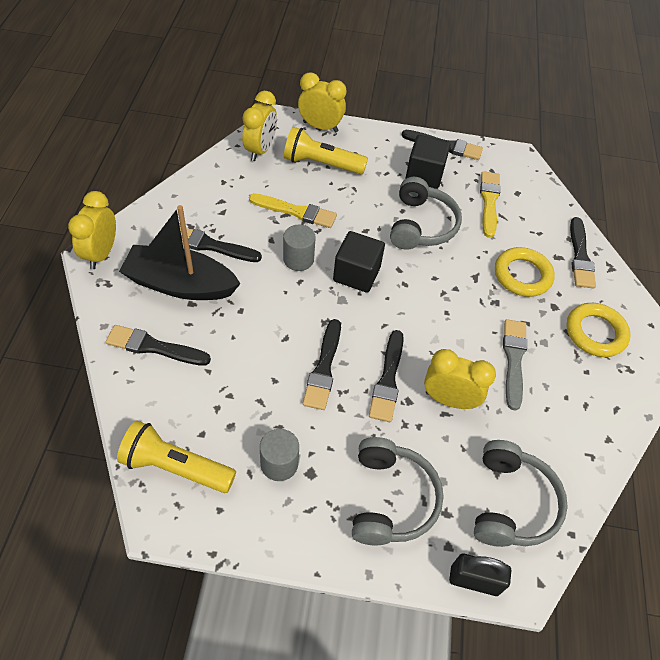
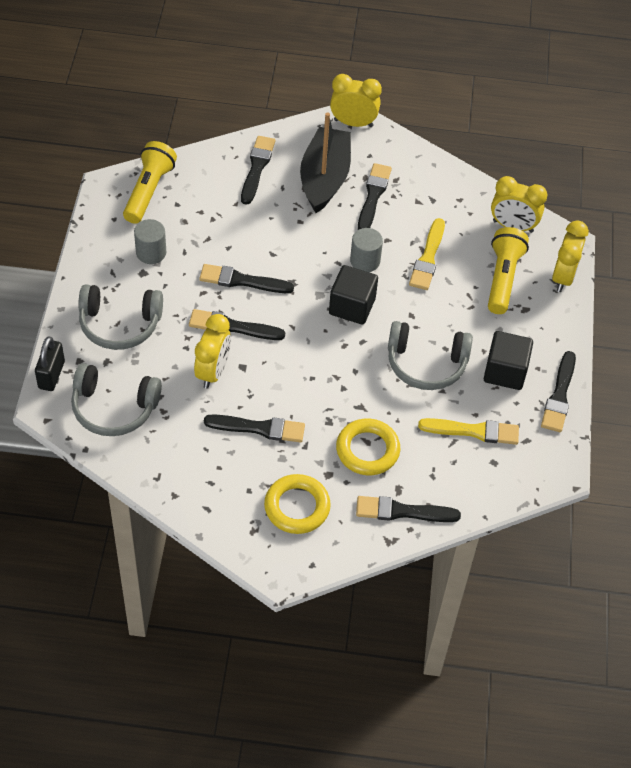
camera: 90 degrees right, 0 degrees up
grey brush [503,319,527,411] -> black brush [204,414,305,443]

